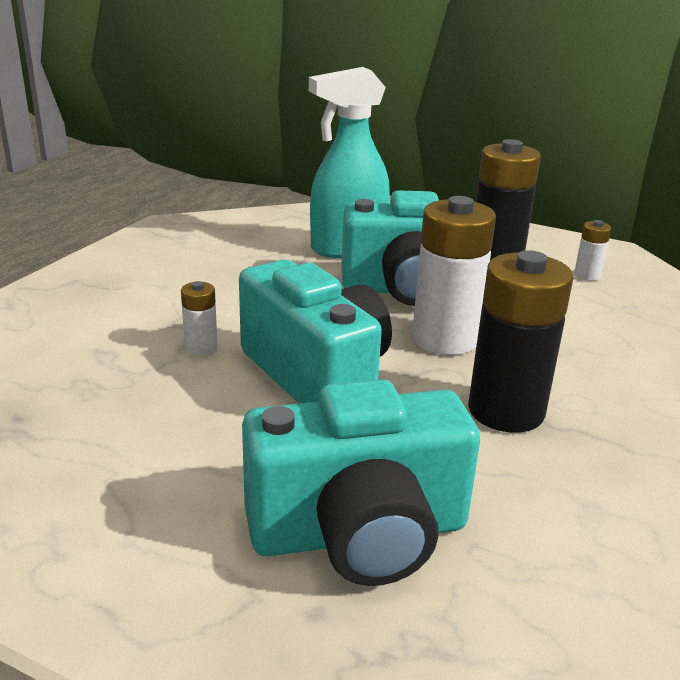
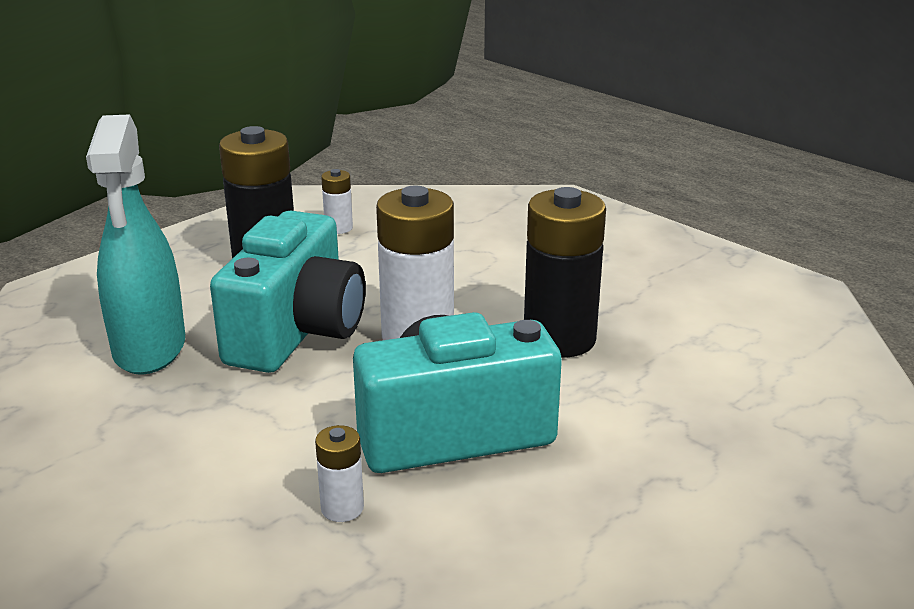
camera: 70 degrees left, 0 degrees up
turquoise camera [242,379,480,586] -> none

